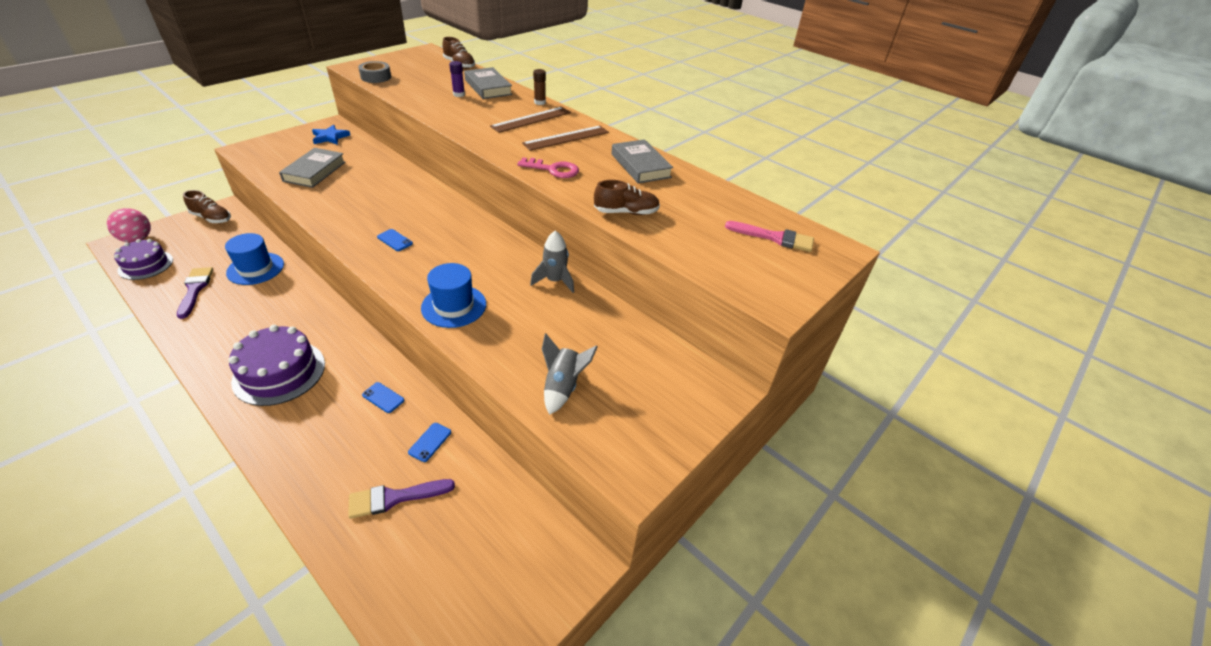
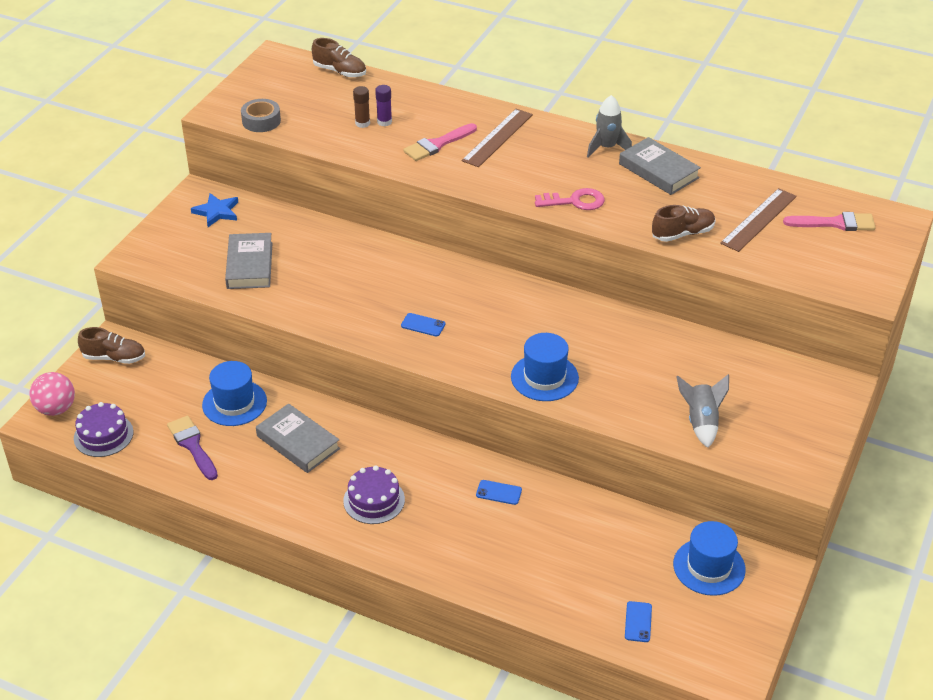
camera: 15 degrees left, 0 degrees up
purple cake [229,325,325,406] -> purple cake [343,466,405,524], size x0.66
purple brush [348,479,455,519] -> none
blue phone [408,423,451,462] -> blue phone moved to [625,601,652,642]
grey book [464,67,513,99] -> grey book moved to [256,403,340,473]
brown ruler [522,126,609,151] -> brown ruler moved to [720,188,797,252]
grey rocket [530,231,574,293] -> grey rocket moved to [587,95,632,158]
brown glue stick [533,69,546,105] -> brown glue stick moved to [353,86,370,128]
none -> pink brush [403,123,477,161]
none -> blue hat [673,521,746,596]

